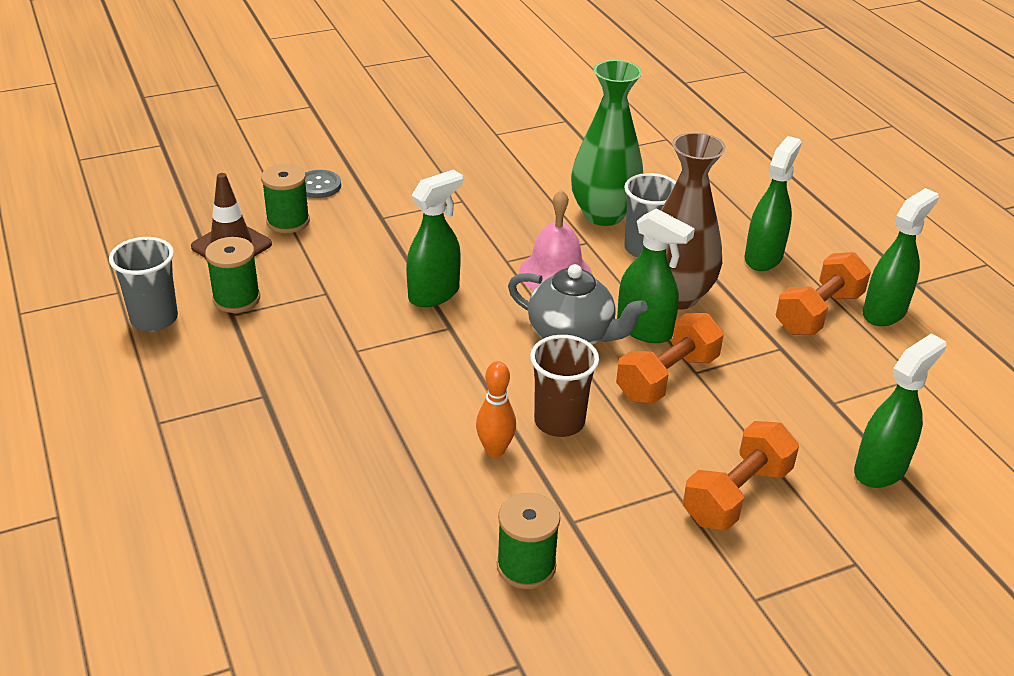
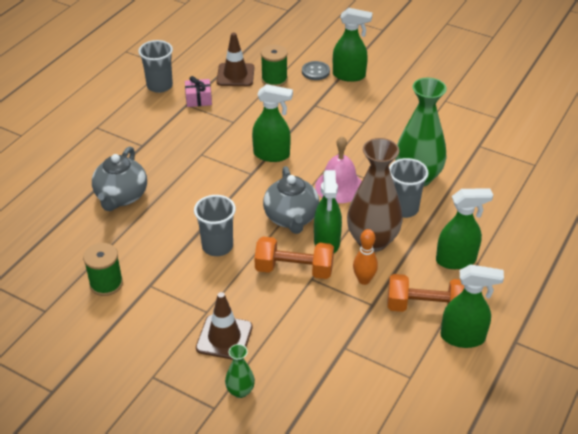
camera: 55 degrees right, 5 degrees up
green spool [205,237,260,313] -> pink gift [185,76,212,107]
orange bowling pin [476,361,516,457] -> orange bowling pin moved to [353,229,378,285]
brown cup [530,335,599,437] -> grey cup [194,195,236,256]
orange dumbbell [683,421,799,530] -> brown traffic cone [196,292,253,360]
green spray bottle [854,333,946,488] -> green spray bottle moved to [333,8,373,82]
none -> grey teapot [92,147,147,211]
none -> green vase [225,344,255,398]

